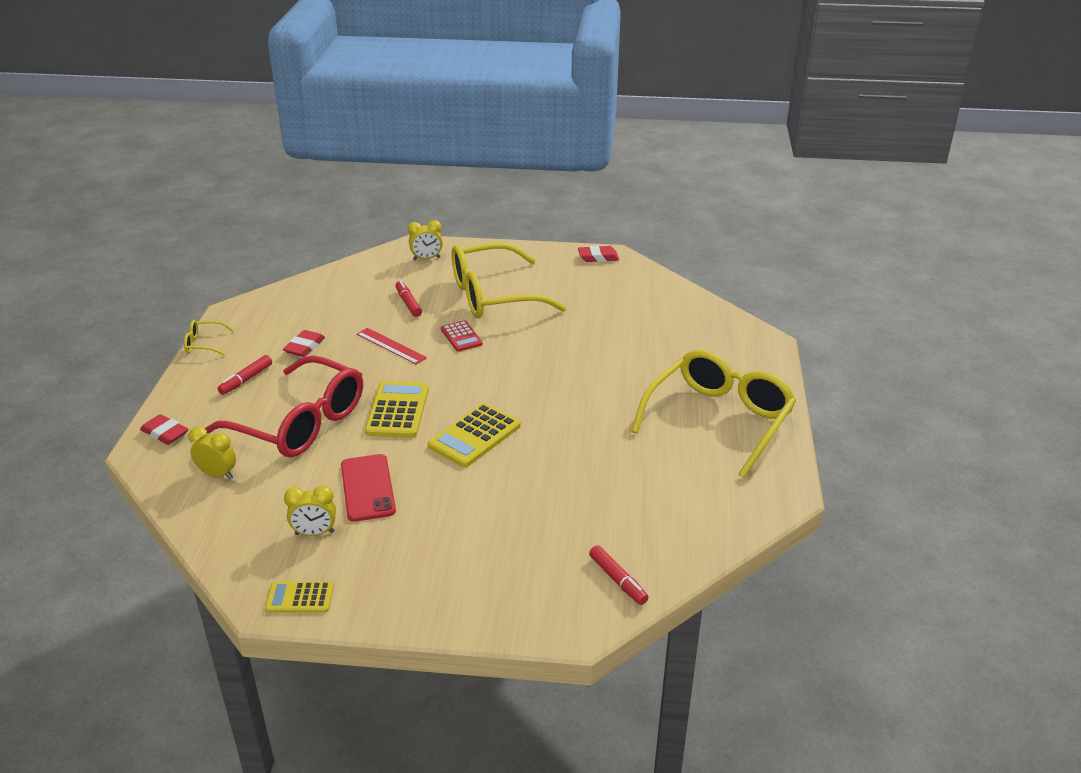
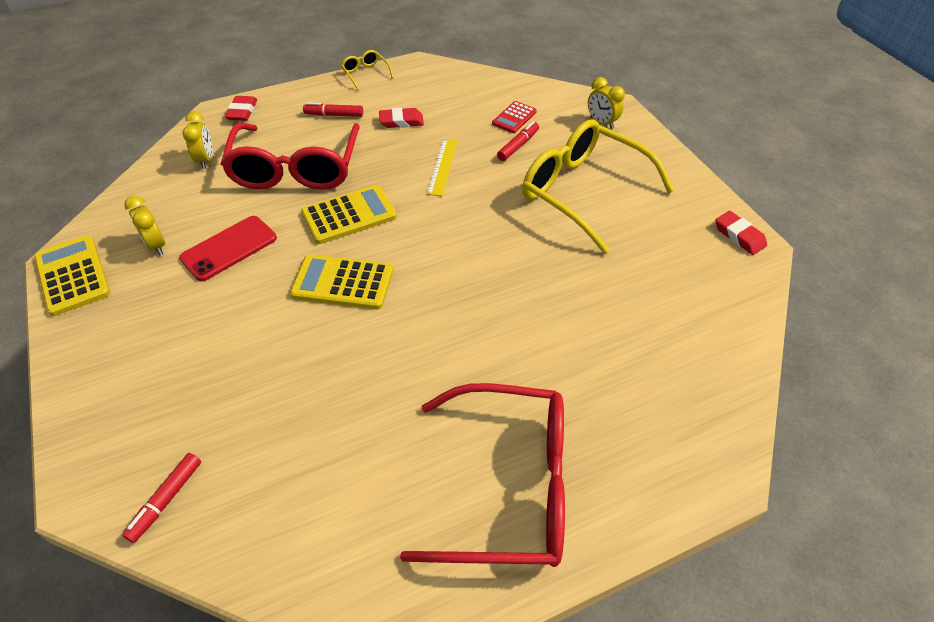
camera: 60 degrees right, 15 degrees up
yellow calculator [265,581,334,613] -> yellow calculator [34,235,110,316], size x1.65
red ruler [357,328,427,365] -> yellow ruler [427,139,458,196]
red calculator [441,320,483,352] -> red calculator moved to [492,101,537,133]
yellow glasses [631,350,796,478] -> red glasses [400,383,565,567]

